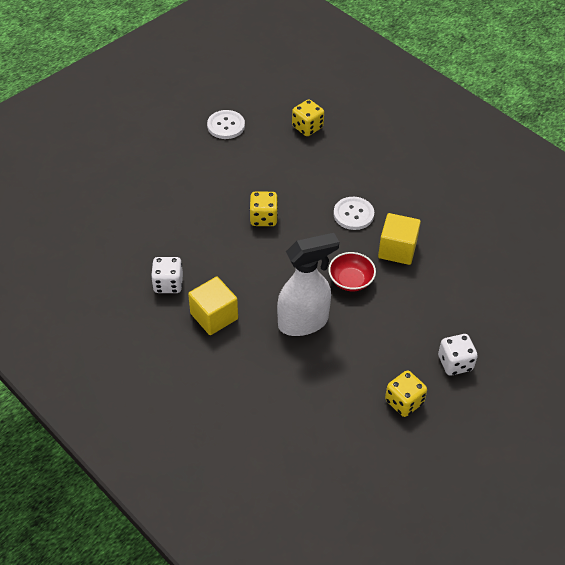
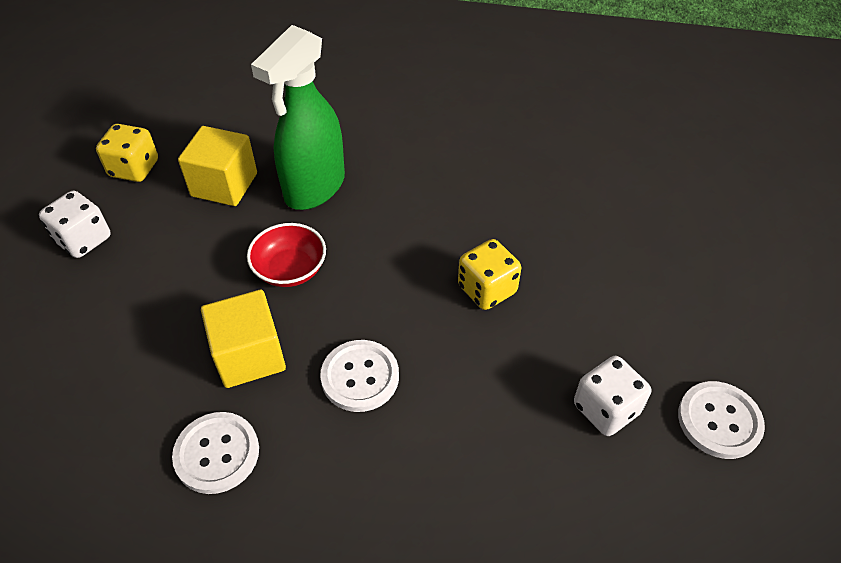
camera: 145 degrees right, 0 degrees up
white dice [151,257,183,293] -> white dice moved to [574,356,651,436]
yellow cube [188,277,238,335] -> yellow cube moved to [178,126,257,206]
white spray bottle [277,233,339,336] -> green spray bottle [251,25,345,210]
yellow dice [292,99,324,136] -> none
none -> white button [172,412,259,494]

